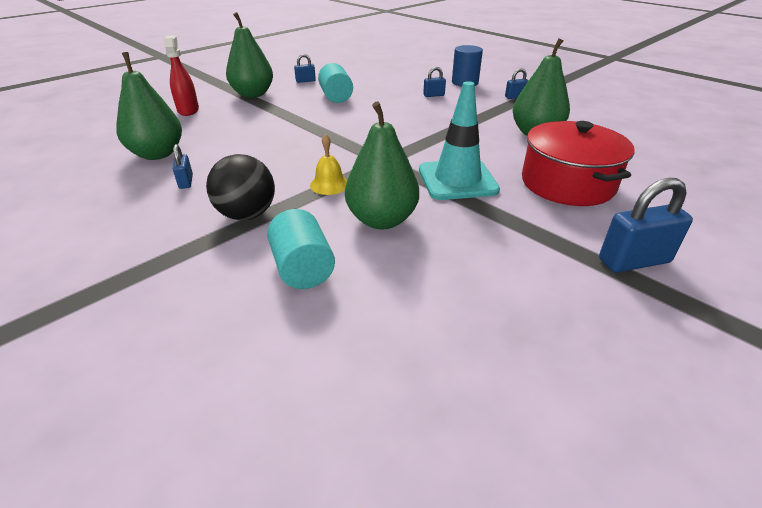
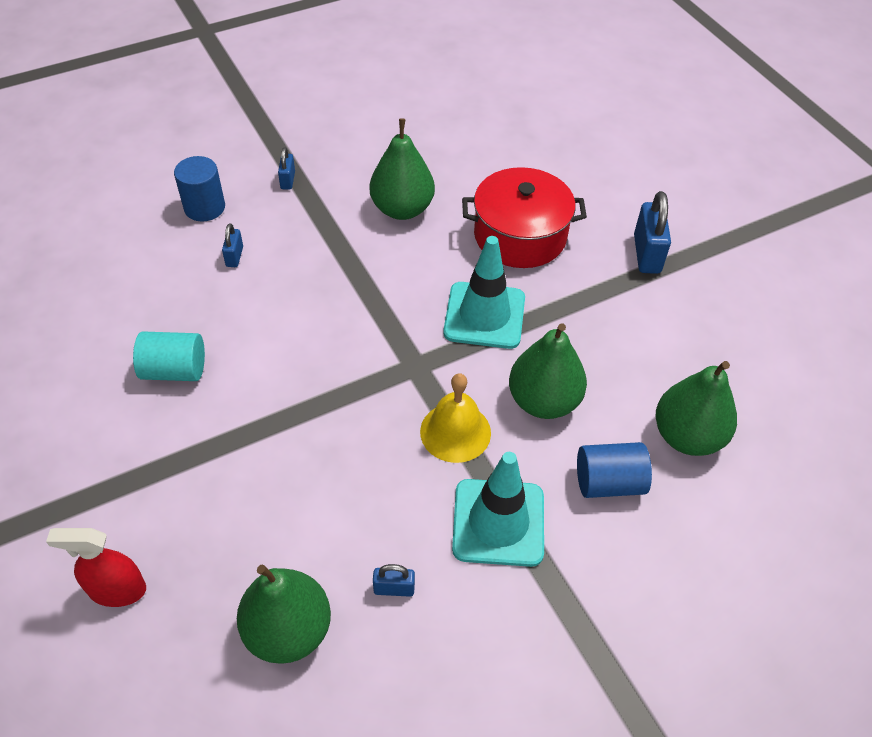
camera: 75 degrees left, 15 degrees up
black ball [206,154,275,220] -> turquoise traffic cone [452,452,544,567]
green pear [226,12,273,98] -> green pear moved to [656,361,737,456]
turquoise cylinder [267,209,335,289] -> blue cylinder [577,442,652,498]
blue padlock [294,54,316,83] -> none
yellow bell [310,134,347,195] -> yellow bell [420,373,491,463], size x1.51

